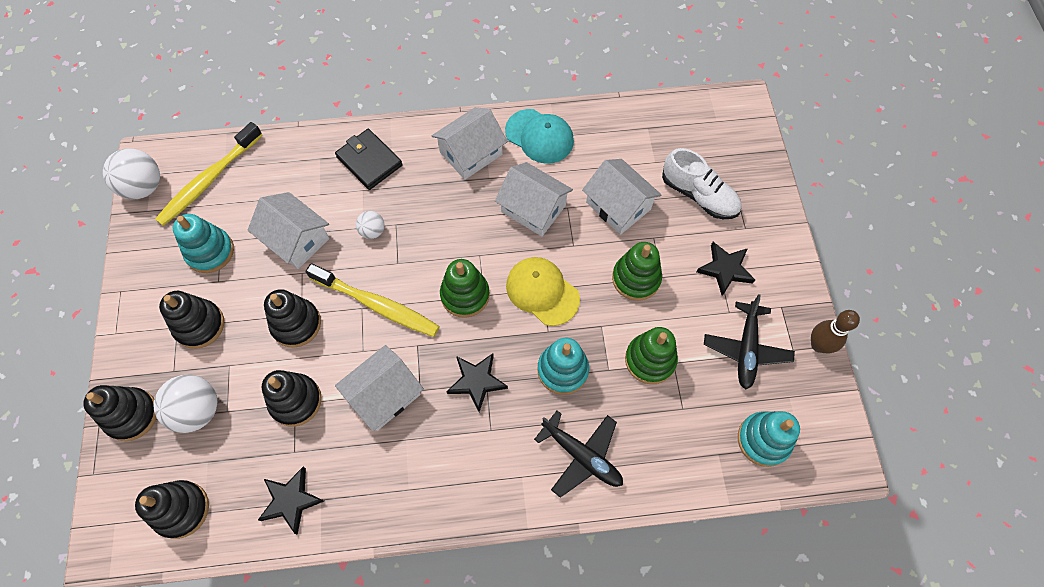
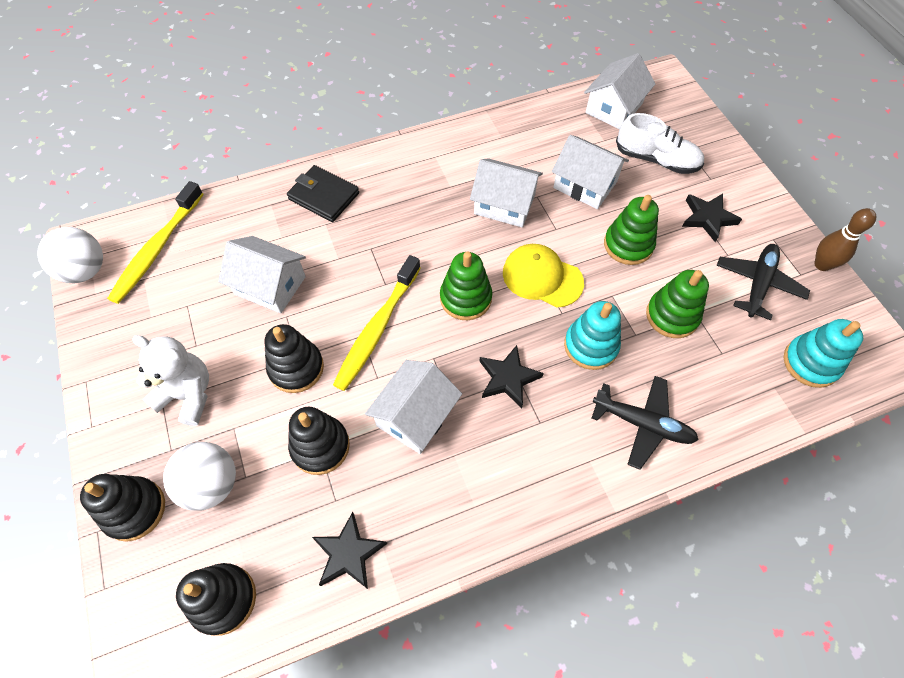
camera: 15 degrees left, 5 degrees down
black stacking toy [159,291,224,349] -> white teddy bear [132,335,209,426]
turquoise stacking toy [173,214,234,273] -> none
yellow toothbrush [306,263,440,337] -> yellow toothbrush turned 105 degrees clockwise [333,255,421,391]
white ball [356,211,384,239] -> none
white house [432,107,508,180] -> white house moved to [584,53,656,129]
turquoise cap [505,109,574,164] -> none
black plane [704,294,795,390] -> black plane turned 150 degrees counterclockwise [716,244,810,321]

